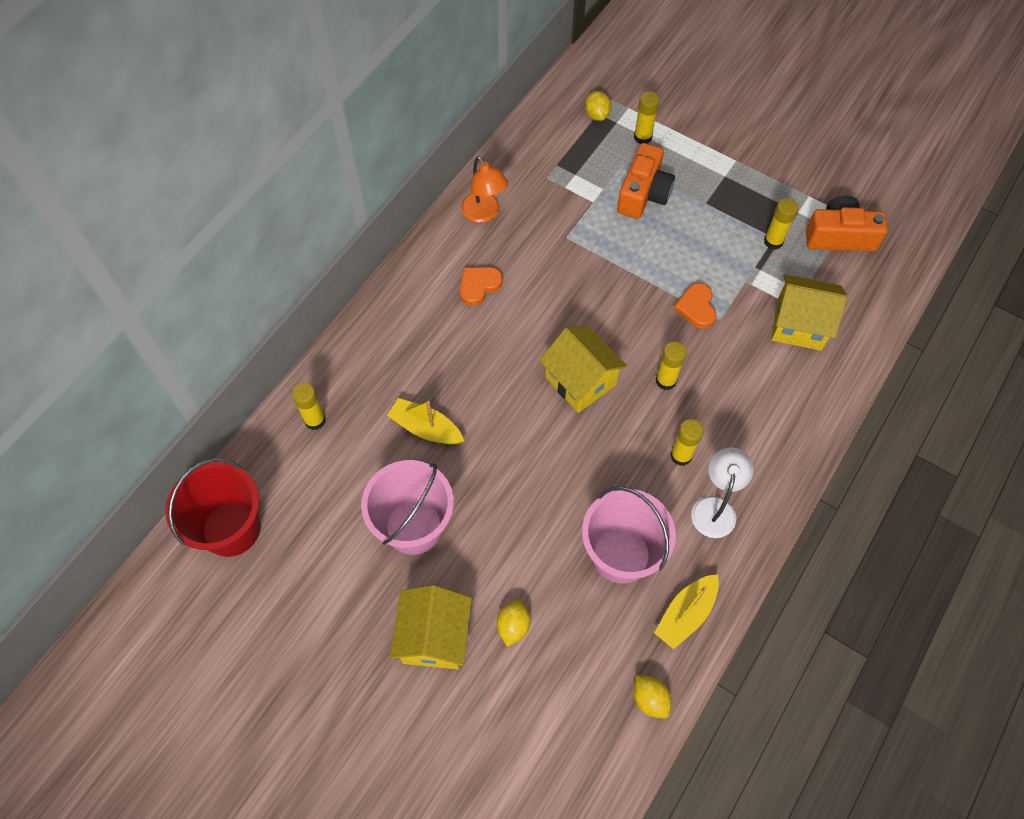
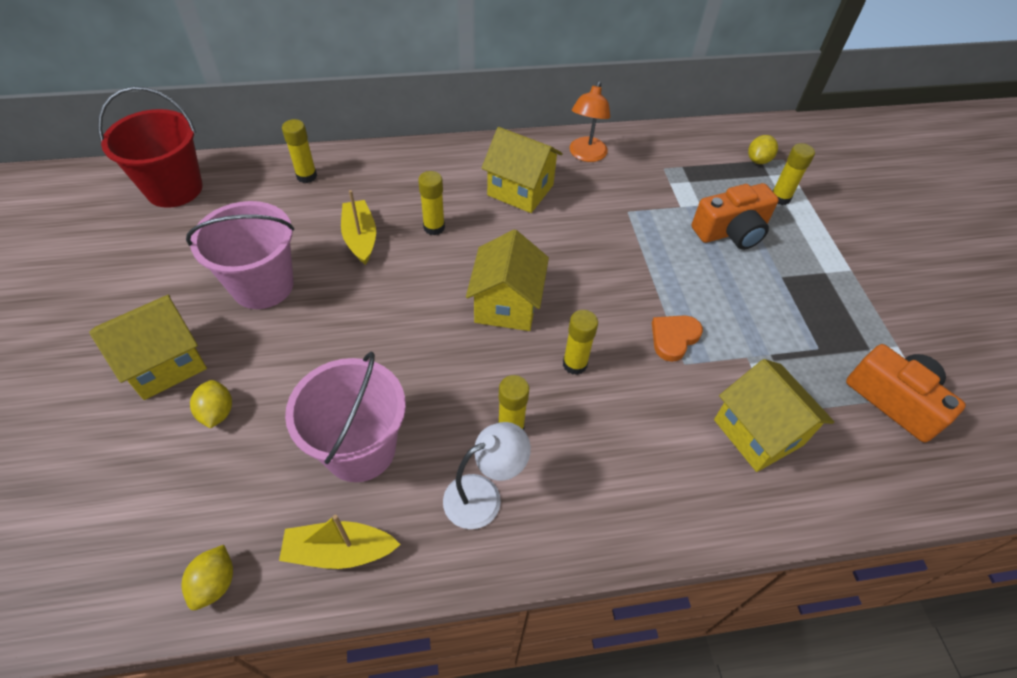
camera: 45 degrees right, 10 degrees down
orange heart [460,267,503,306] -> yellow house [481,127,563,213]
yellow lemon [497,600,530,647] -> yellow lemon turned 75 degrees counterclockwise [190,380,232,428]
yellow glue stick [764,198,799,250] -> yellow glue stick moved to [418,171,445,236]

